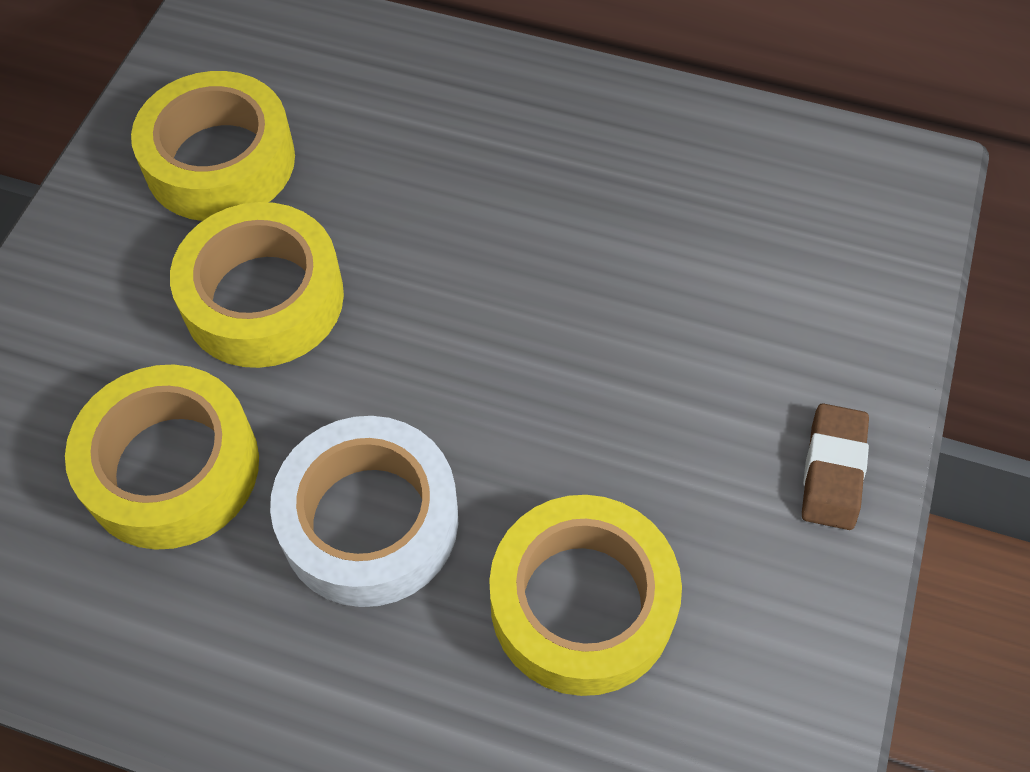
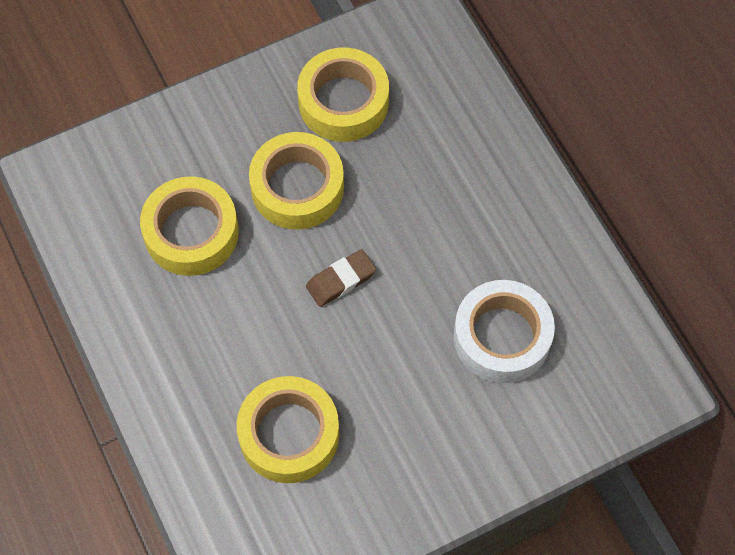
camera: 45 degrees right, 5 degrees up
white tape [270,416,458,607] -> white tape moved to [454,280,555,383]
brown eraser [802,404,869,530] -> brown eraser moved to [306,249,376,307]

